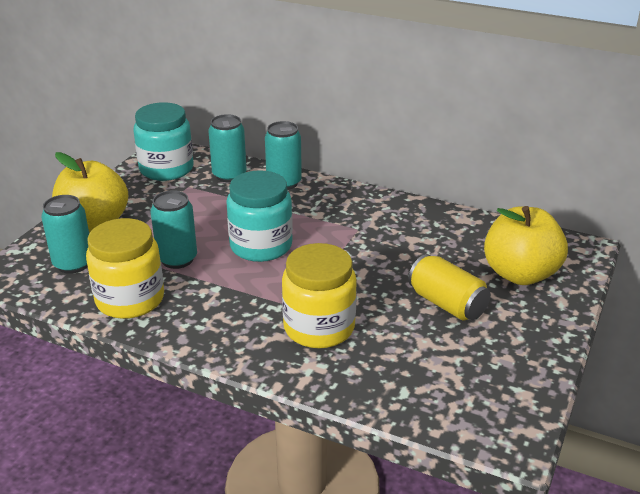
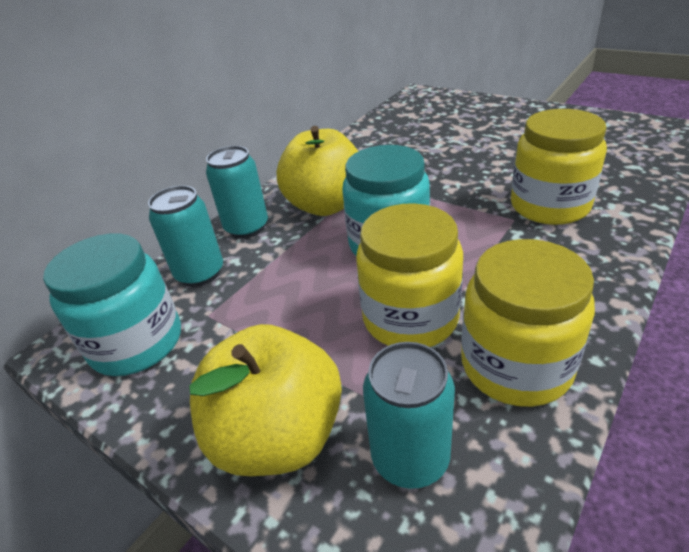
camera: 75 degrees left, 5 degrees up
turquoise can [151,190,197,269] -> yellow jar [356,203,463,347]
yellow can [408,254,491,321] -> none
yellow apple [484,206,568,285] -> yellow apple moved to [276,126,358,216]

